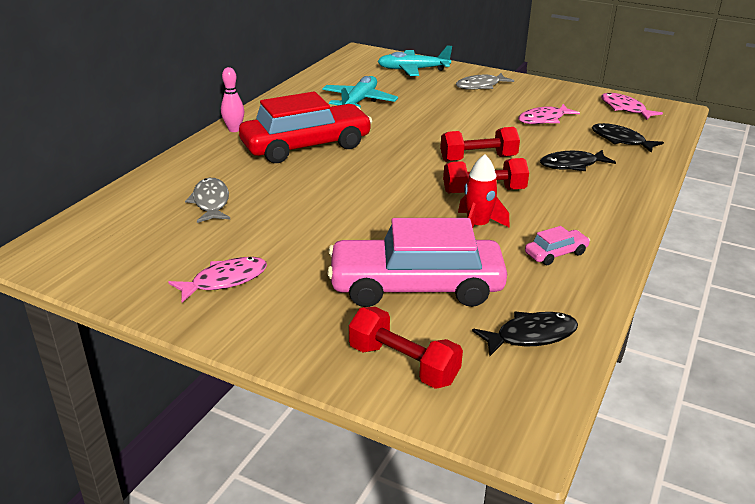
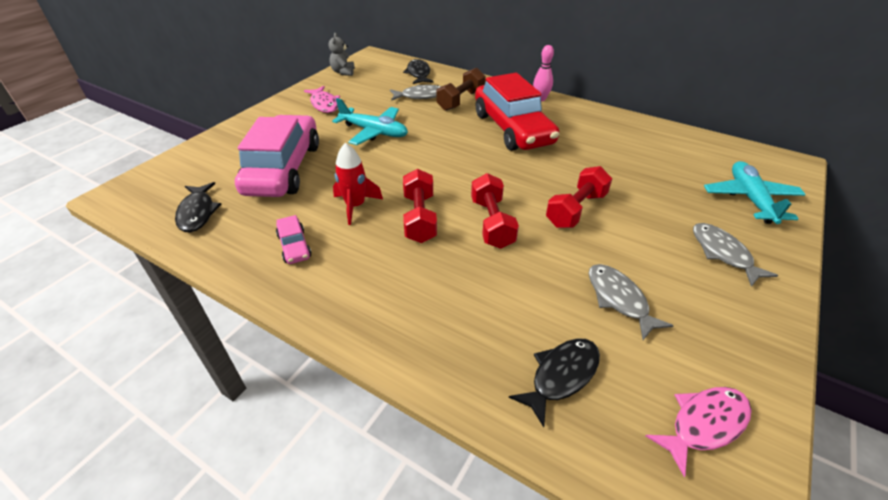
camera: 95 degrees right, 10 degrees up
turquoise plane [322,76,398,107] -> turquoise plane moved to [332,98,408,145]
red dumbbell [349,307,463,389] -> red dumbbell moved to [546,166,612,228]
pink fish [518,104,580,124] -> grey fish [589,264,674,340]
black fish [540,150,616,171] -> black fish moved to [403,59,433,84]
none -> grey teddy bear [329,33,355,76]
none -> brown dumbbell [436,68,486,111]

